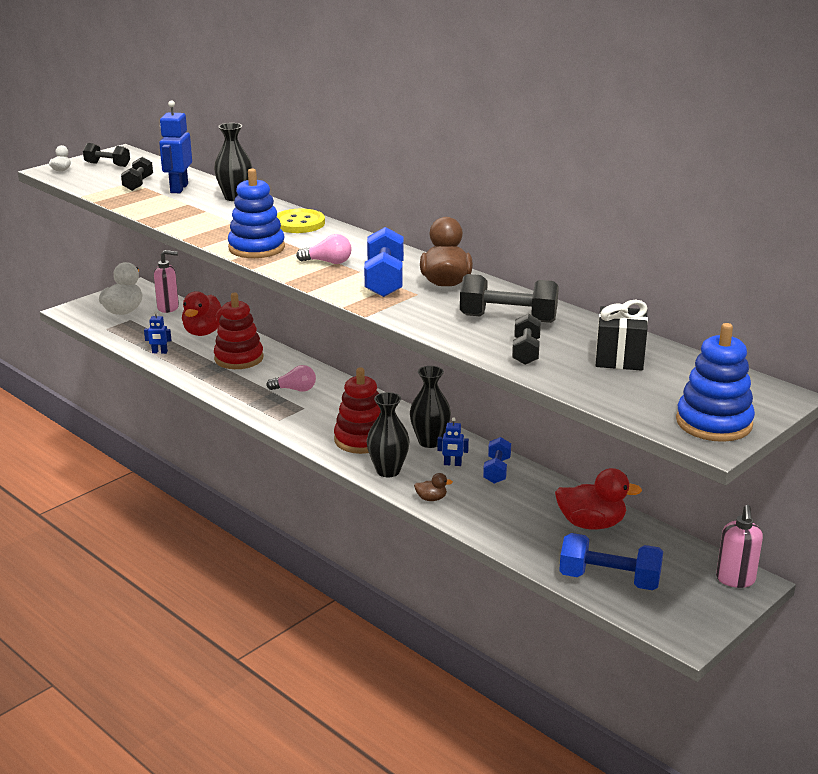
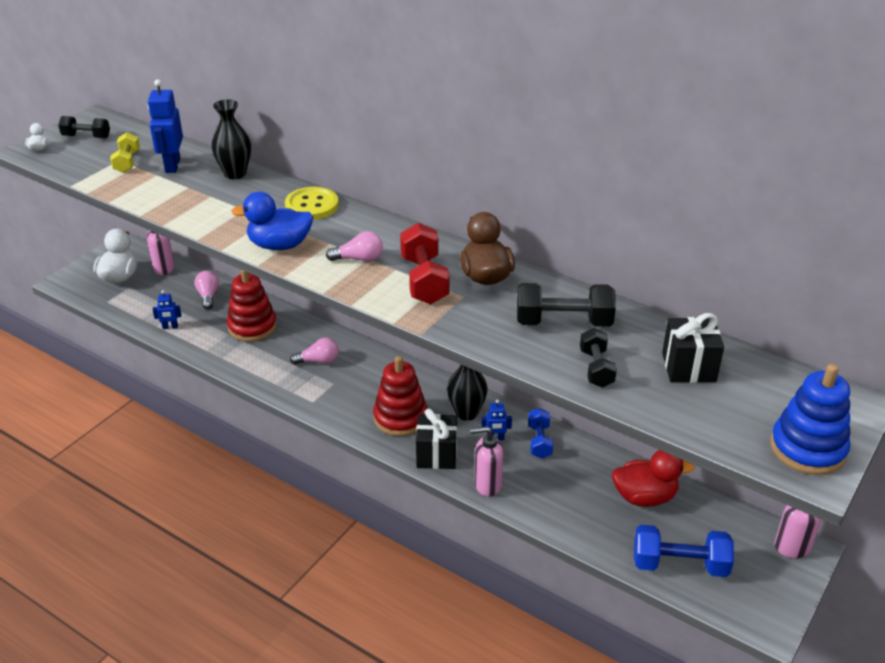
camera: 10 degrees left, 10 degrees up
black dumbbell [121,157,153,191] -> yellow dumbbell [110,132,140,173]
red duck [182,291,222,336] -> pink light bulb [195,271,219,310]
blue stacking toy [228,168,285,258] -> blue duck [231,192,313,250]
blue dumbbell [364,227,404,297] -> red dumbbell [400,223,450,304]
black vase [367,392,410,477] -> black gift [416,409,457,469]
brown duck [414,473,453,501] -> pink soap dispenser [470,426,503,496]

